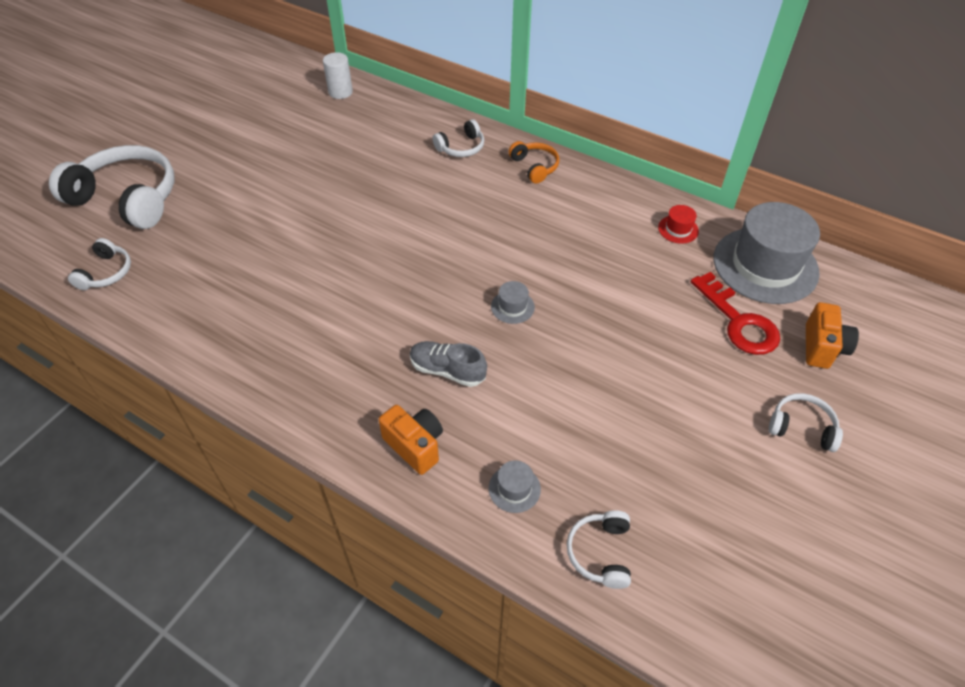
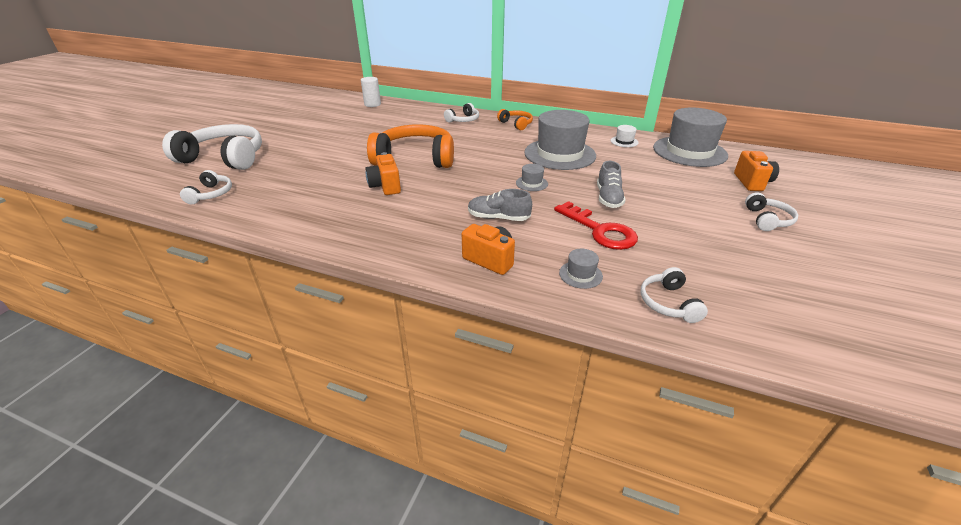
camera: 10 degrees left, 15 degrees down
red hat [658,205,699,244] -> white hat [610,125,638,147]
red key [691,272,780,355] -> red key moved to [554,201,638,250]
white headphones [769,393,843,452] -> white headphones turned 90 degrees clockwise [745,193,798,231]
none -> orange camera [366,152,401,195]
none -> orange headphones [367,124,454,168]
none -> grey hat [524,110,596,170]
none -> grey shoe [597,161,625,208]

